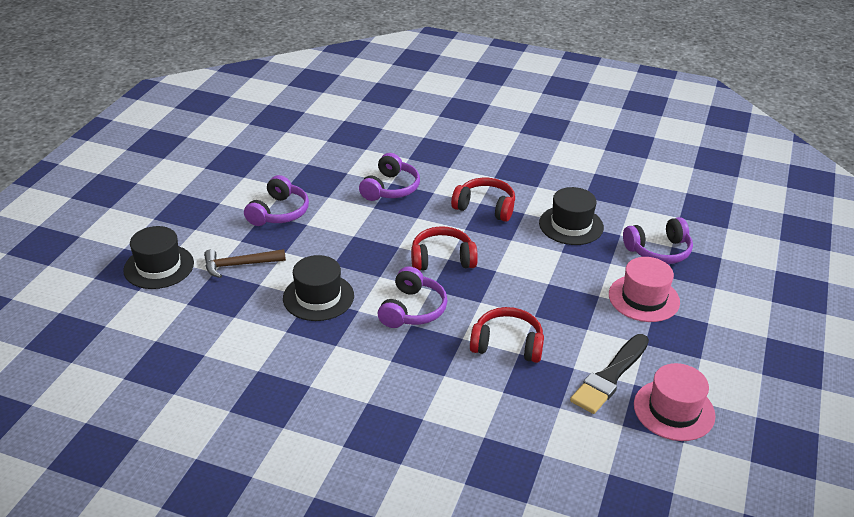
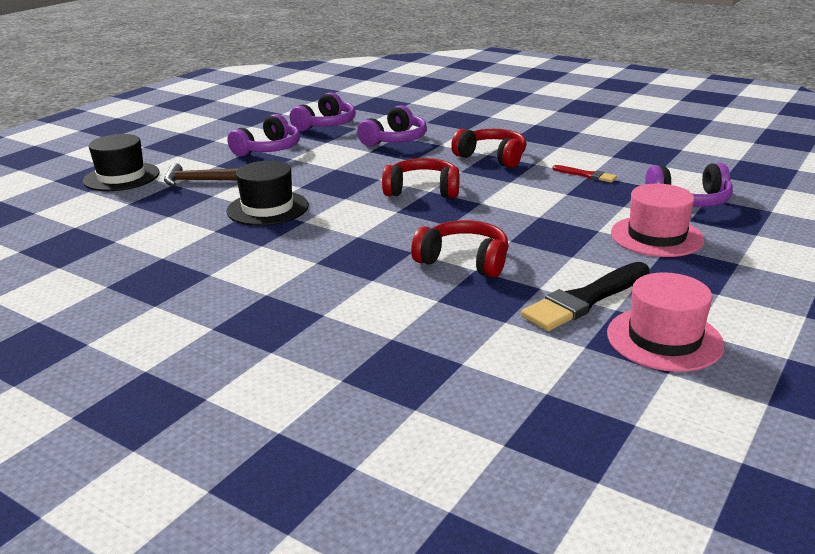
camera: 15 degrees right, 10 degrees down
purple headphones [378,266,447,328] -> purple headphones moved to [290,92,356,131]
black hat [539,187,604,245] -> red brush [552,165,617,183]

